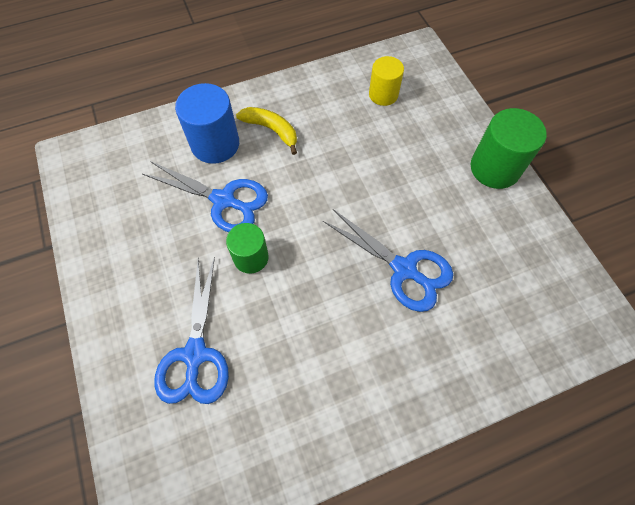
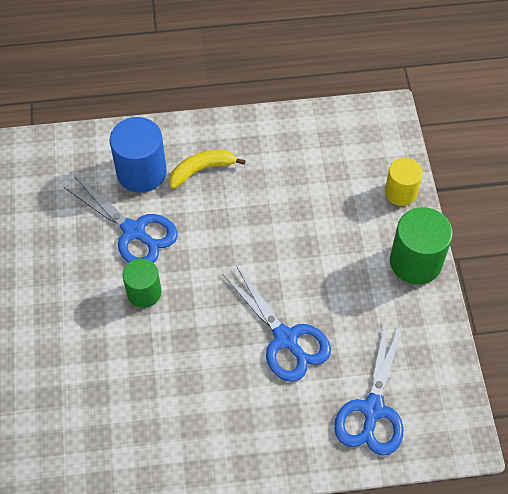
camera: 15 degrees right, 5 degrees down
blue scissors [154,257,229,404] -> blue scissors moved to [334,320,404,456]
yellow banana [236,107,297,155] -> yellow banana turned 75 degrees counterclockwise [169,150,246,189]
yellow cylinder [369,56,404,106] -> yellow cylinder moved to [385,158,423,206]

